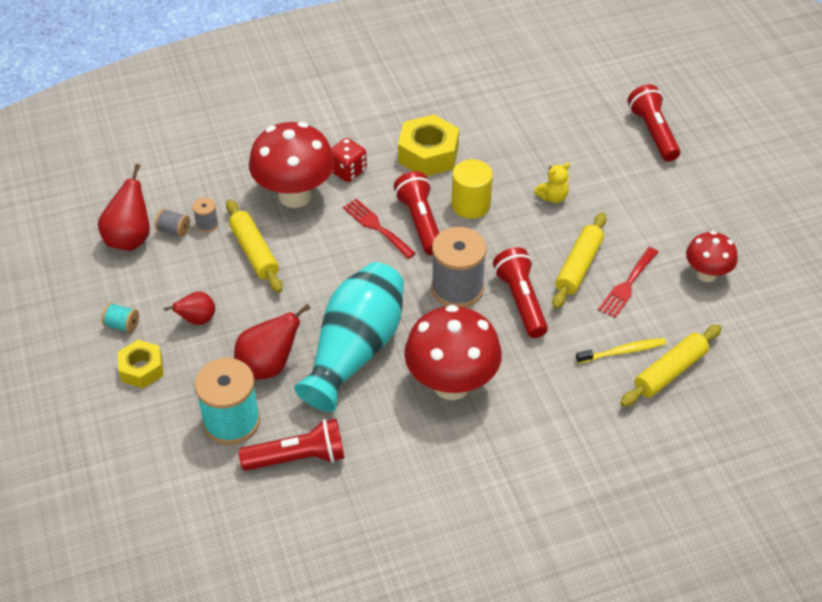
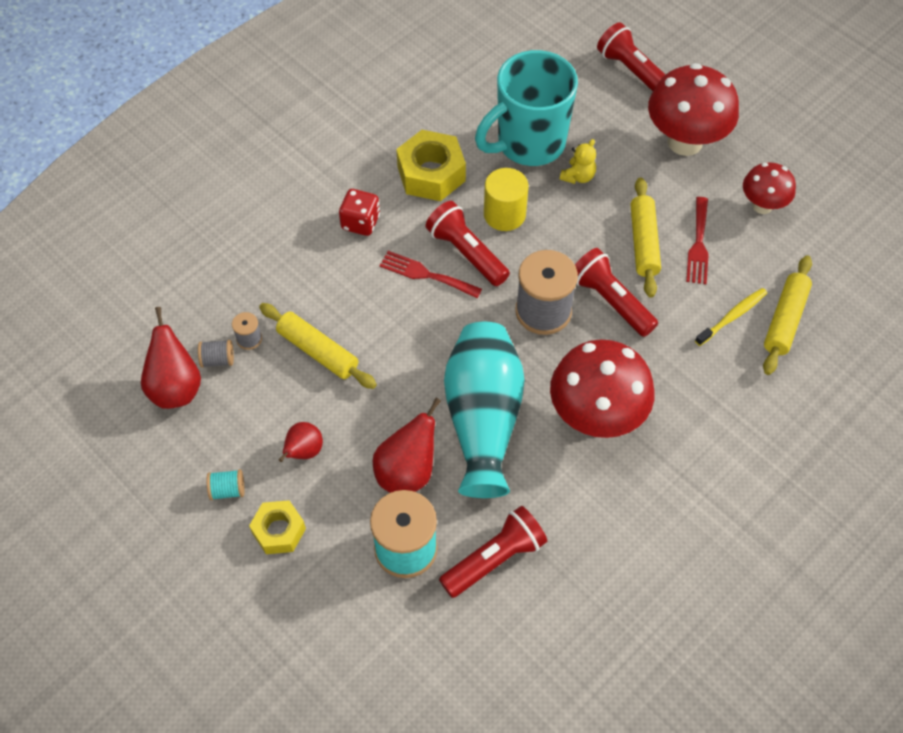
camera: 25 degrees left, 10 degrees up
red mushroom [249,122,335,208] -> red mushroom moved to [648,63,739,156]
none -> turquoise mug [475,50,578,166]

